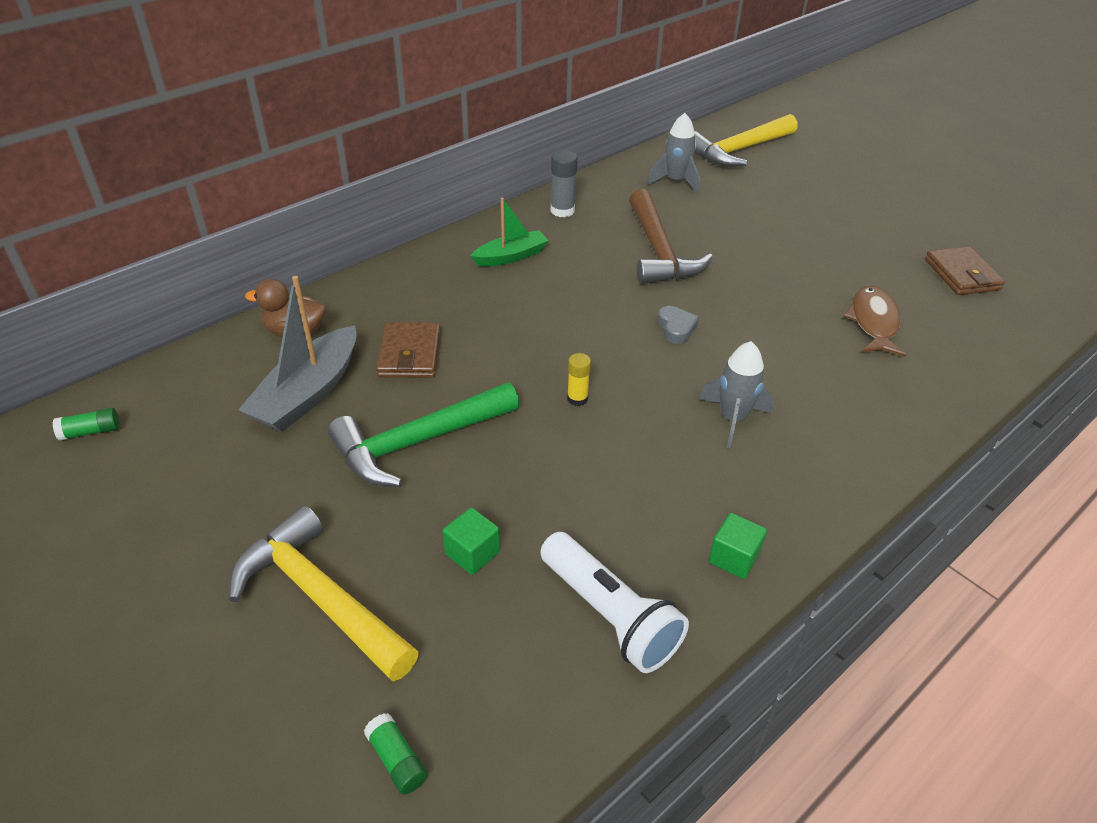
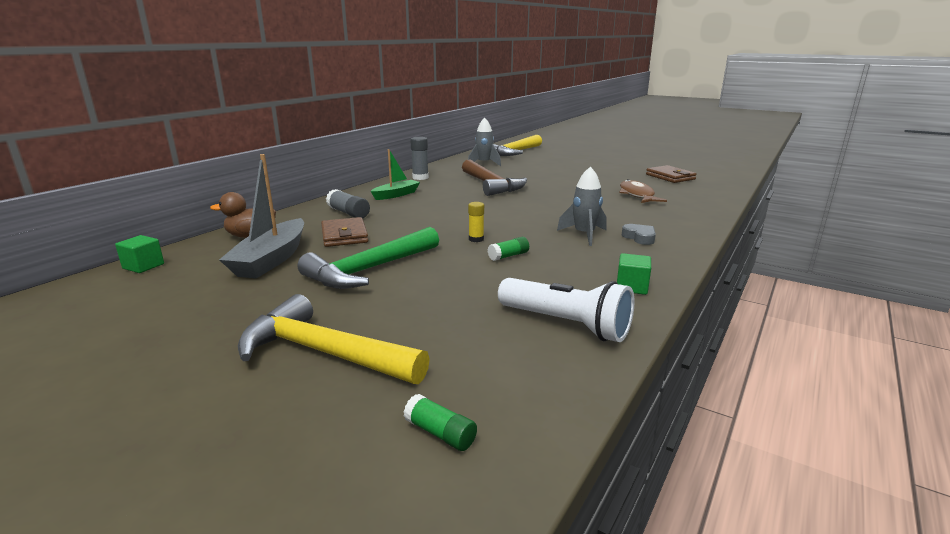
camera: 15 degrees left, 20 degrees down
green glue stick [52,408,119,440] -> green glue stick moved to [487,237,529,261]
green cube [443,507,500,575] -> green cube moved to [115,235,164,273]
grey heart [657,306,699,344] -> grey heart moved to [622,224,656,245]
none -> grey glue stick [326,189,370,218]

